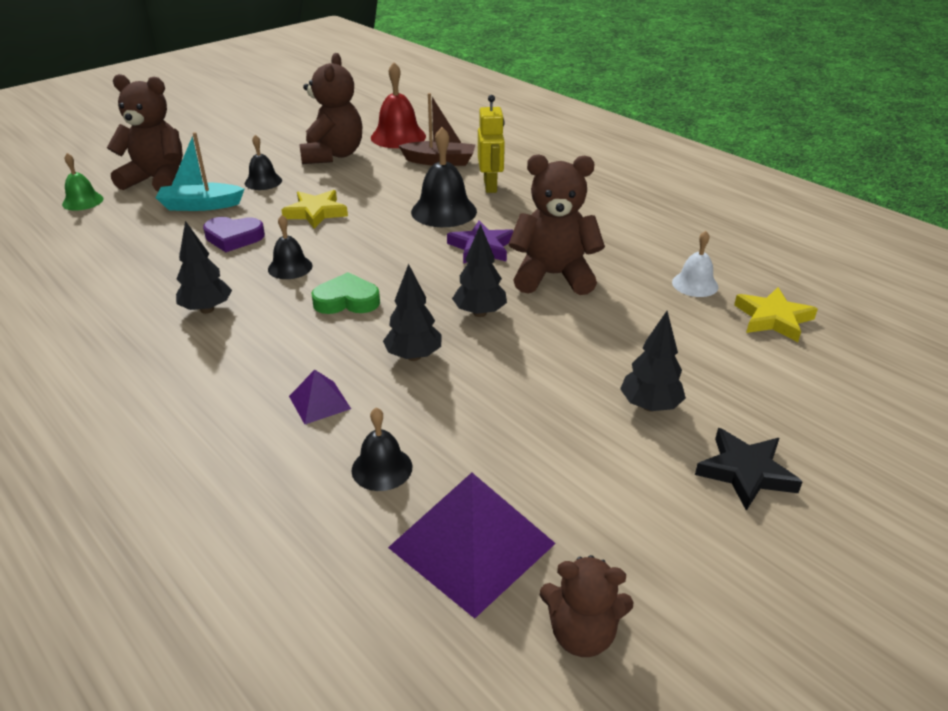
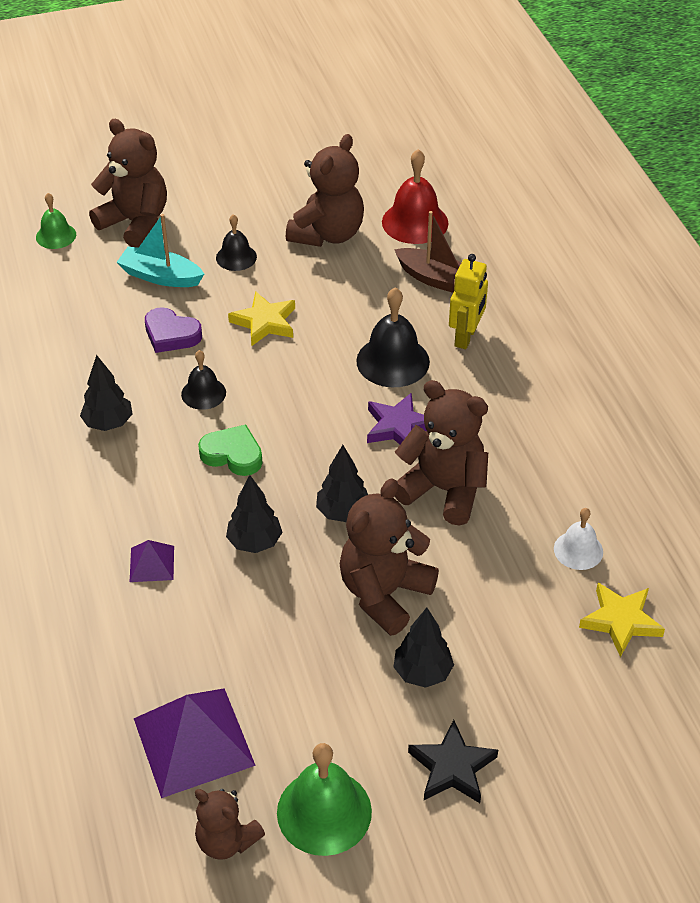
camera: 25 degrees right, 10 degrees up
black bell [352,408,412,491] -> none
none -> green bell [277,743,372,856]
none -> brown teddy bear [340,478,439,636]

